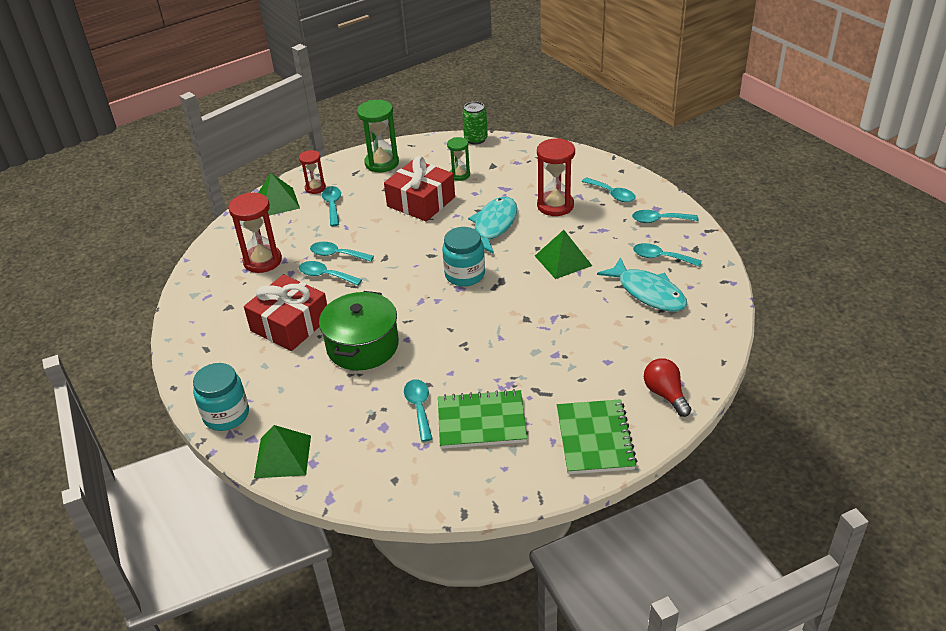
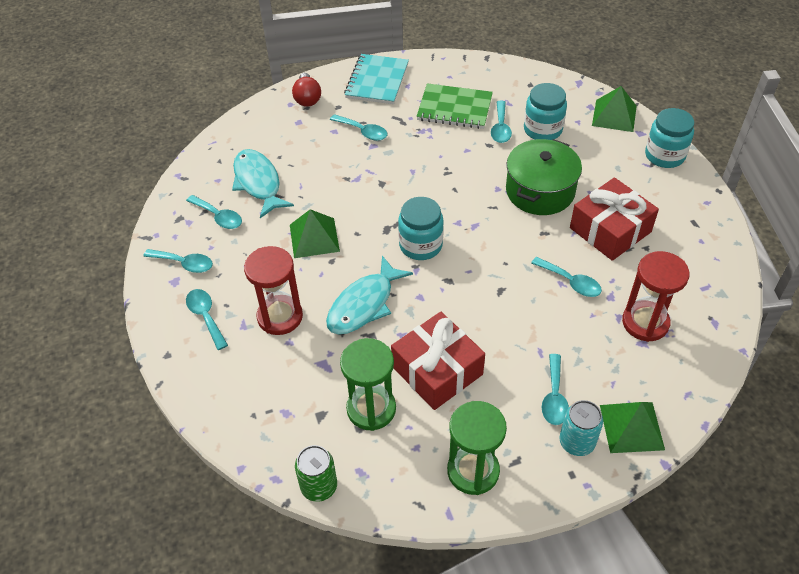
camera: 165 degrees left, 10 degrees up
red hourglass [299,150,326,194] -> turquoise can [559,400,603,456]
turquoise spoon [310,242,374,262] -> turquoise spoon moved to [330,114,387,141]
green hourglass [447,137,470,181] -> green hourglass [340,338,396,431], size x1.68
green notebook [557,399,637,474] -> turquoise notebook [344,54,409,104]
none -> turquoise jar [524,83,567,140]

